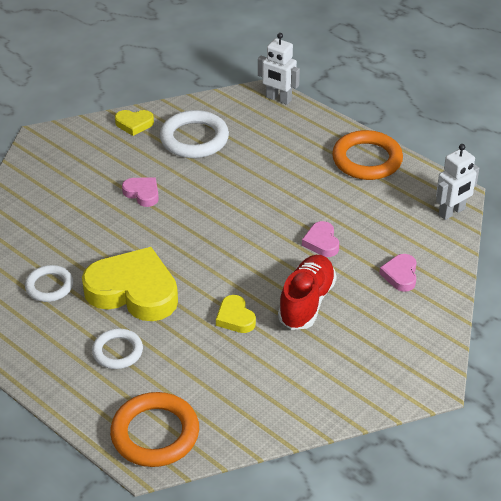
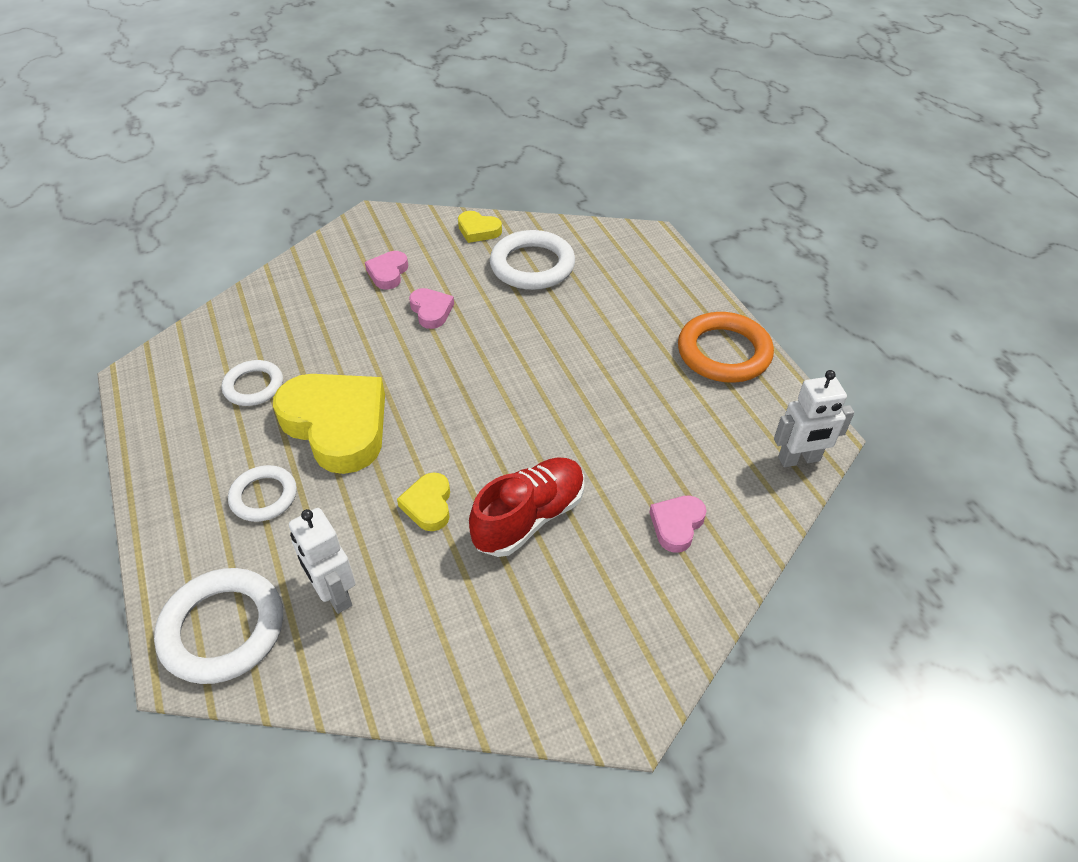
camera: 25 degrees right, 5 degrees up
orange ring [110,392,199,467] -> white ring [154,568,283,684]
white robot [258,33,300,105] -> white robot moved to [289,508,355,614]
pink heart [302,221,339,257] -> pink heart moved to [365,251,408,290]

